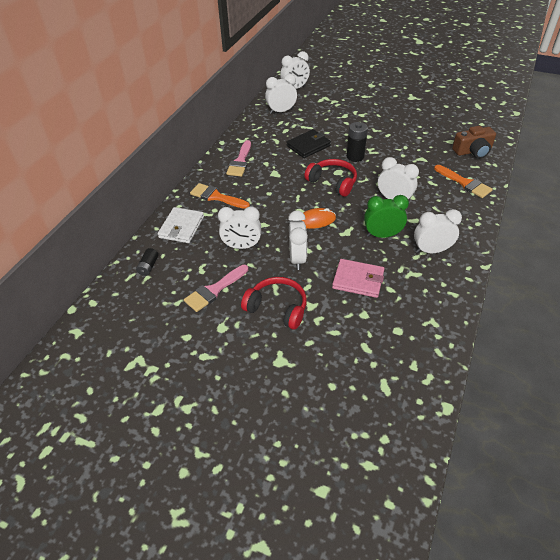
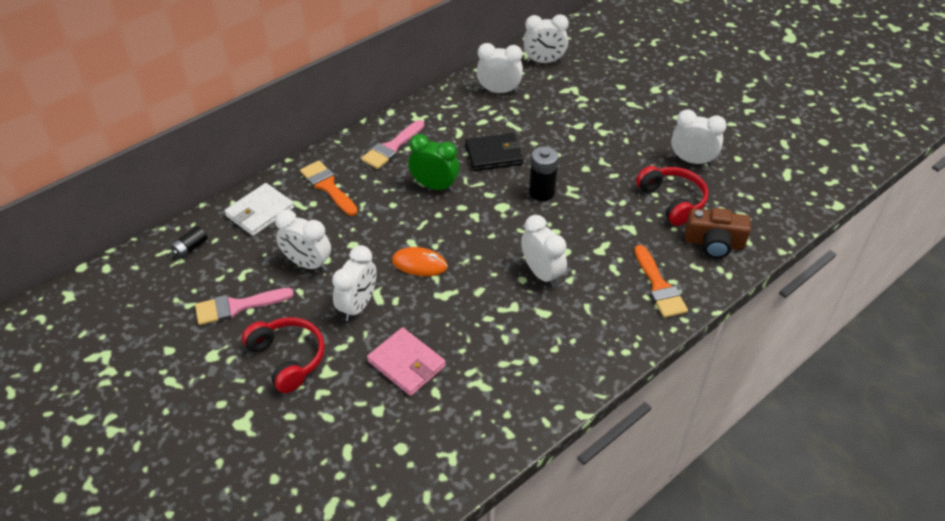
camera: 25 degrees right, 0 degrees up
red headphones [304,159,357,197] -> red headphones moved to [636,166,708,226]
green clock [364,195,409,238] -> green clock moved to [408,134,460,192]
white clock [414,209,462,253] -> white clock moved to [671,109,727,166]

